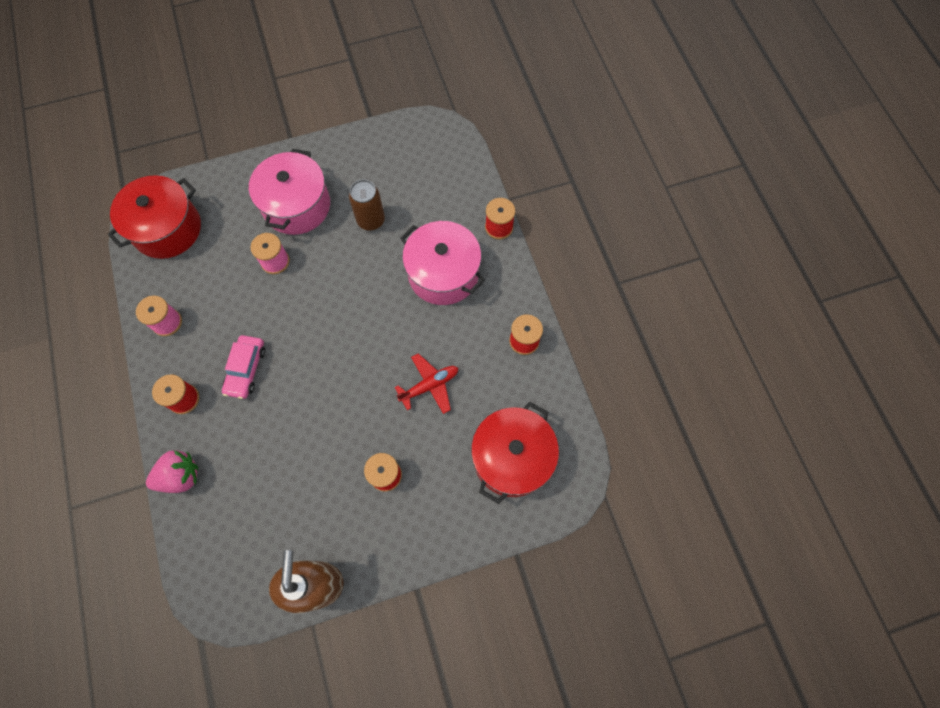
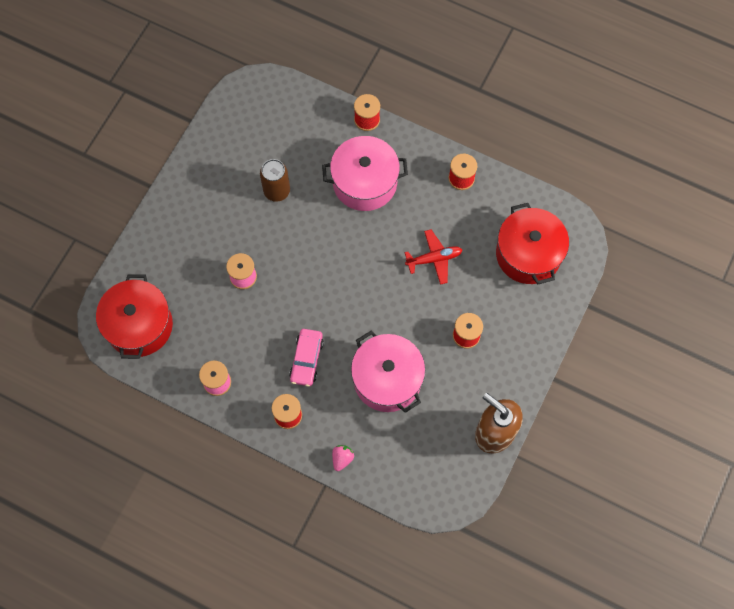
camera: 45 degrees left, 0 degrees up
pink strawberry [146,450,198,493] -> pink strawberry [332,445,354,471], size x0.60
pink car [222,335,265,399] -> pink car turned 45 degrees clockwise [289,329,324,387]
pink pot [249,149,330,235] -> pink pot moved to [351,331,425,413]
red plane [395,353,458,414] -> red plane turned 60 degrees clockwise [405,230,462,285]

